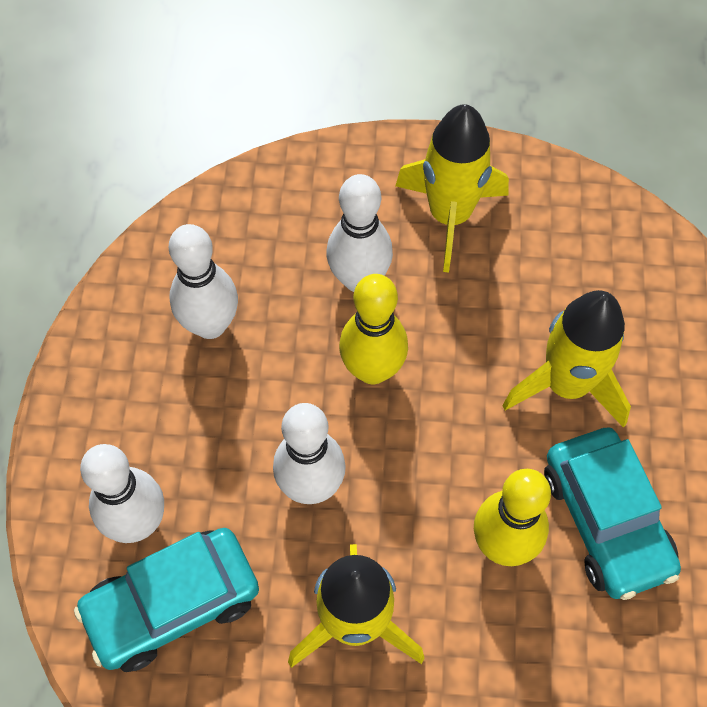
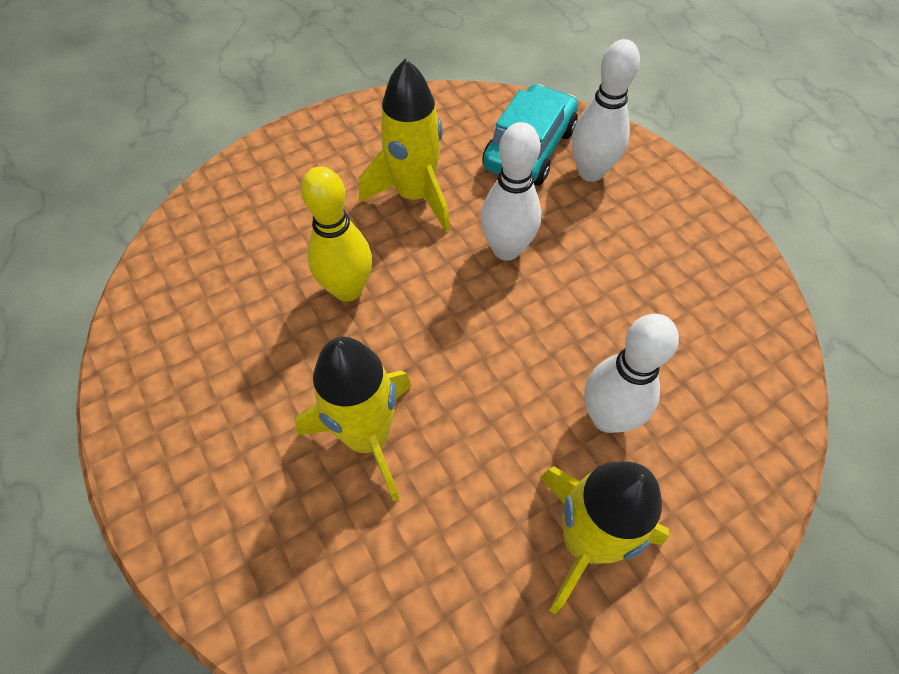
camera: 145 degrees right, 5 degrees down
white bowling pin [169,224,238,339] -> none
yellow bowling pin [339,274,408,384] -> none
turquoise car [544,427,681,600] -> none

